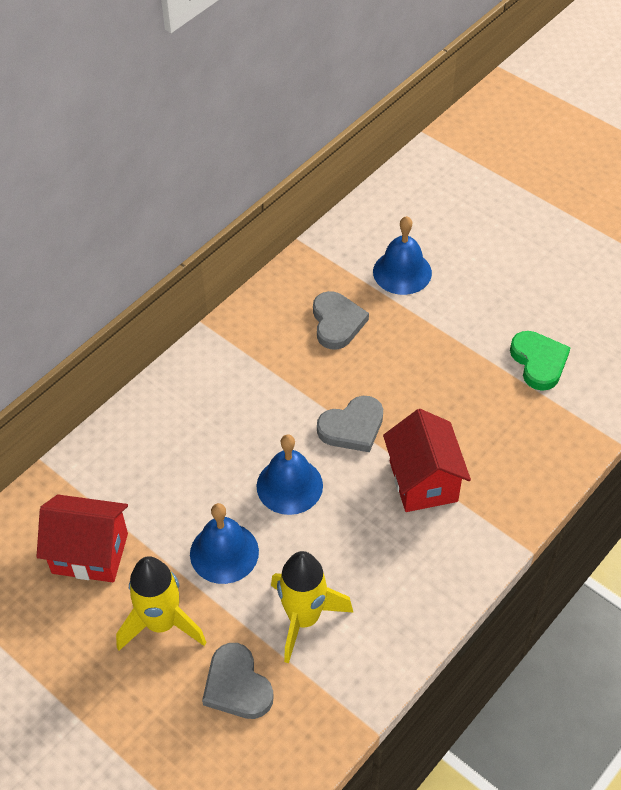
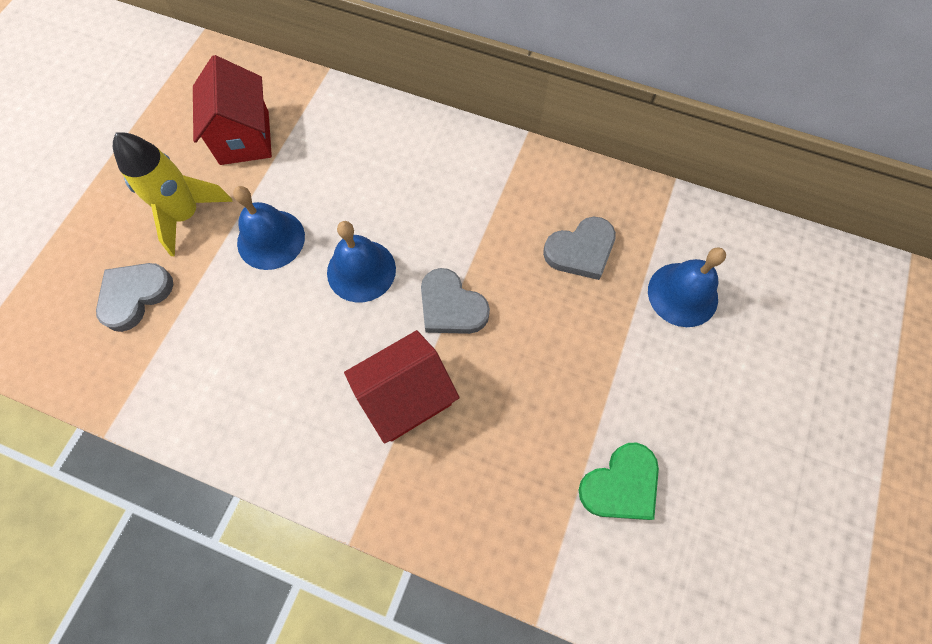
camera: 70 degrees right, 15 degrees up
yellow rocket [271,551,353,663] -> none

